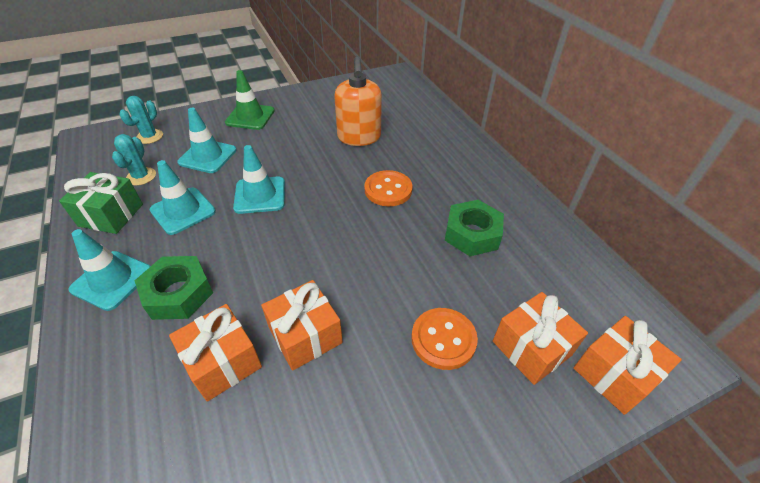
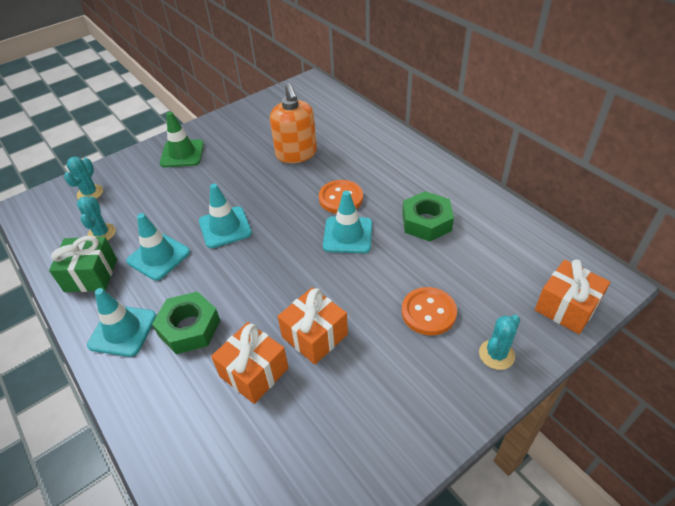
camera: 10 degrees left, 0 degrees up
turquoise traffic cone [177,108,237,173] -> turquoise traffic cone moved to [323,191,372,253]
orange gift [493,292,588,385] -> none
none -> turquoise cactus [479,315,520,370]

